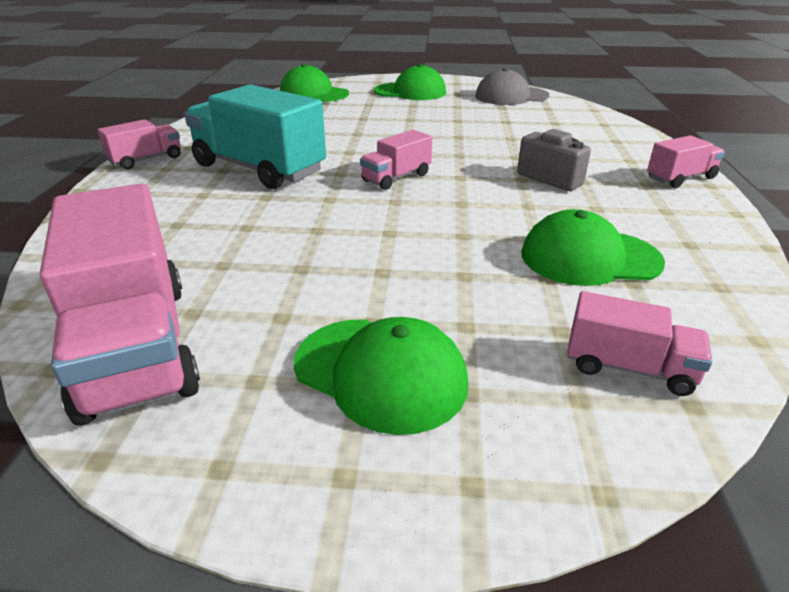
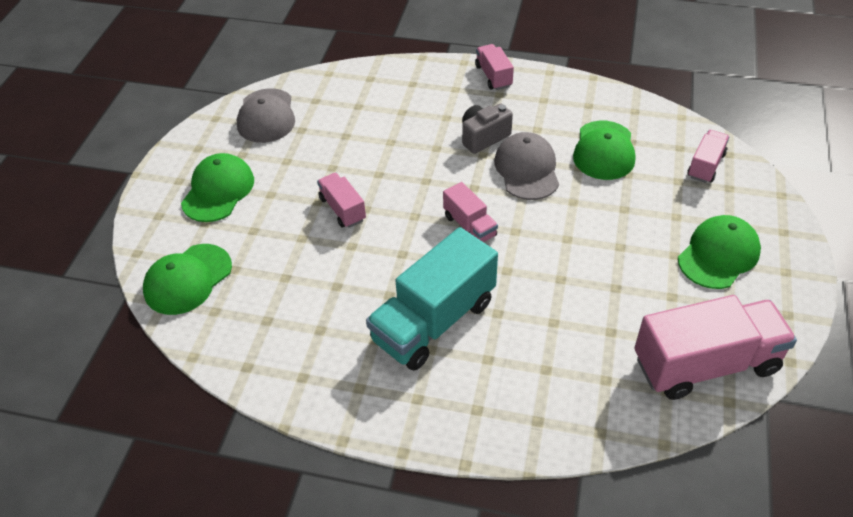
camera: 80 degrees left, 15 degrees up
pink truck [98,119,181,170] -> pink truck moved to [317,173,366,228]
none -> grey cap [494,132,559,200]

